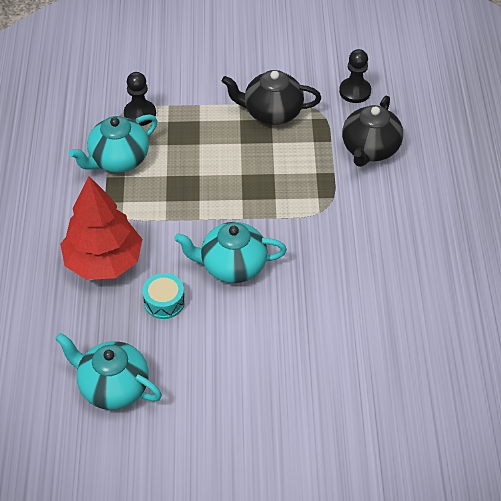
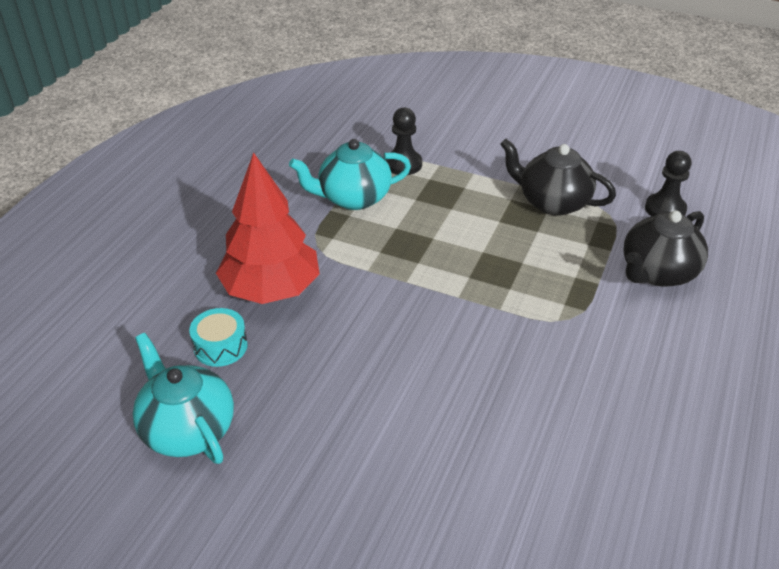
camera: 25 degrees right, 10 degrees down
turquoise drum [142,273,185,319] -> turquoise drum moved to [189,308,248,367]
turquoise teapot [174,222,287,283] -> none

